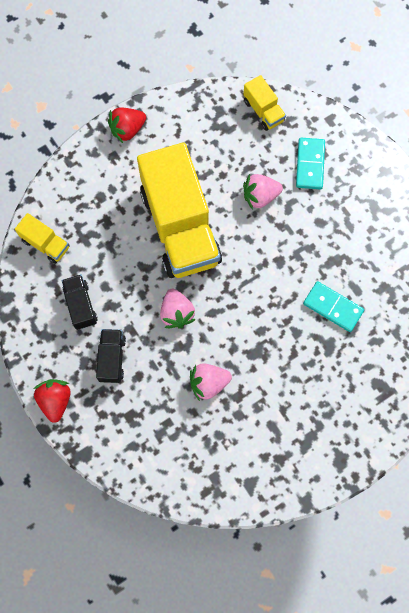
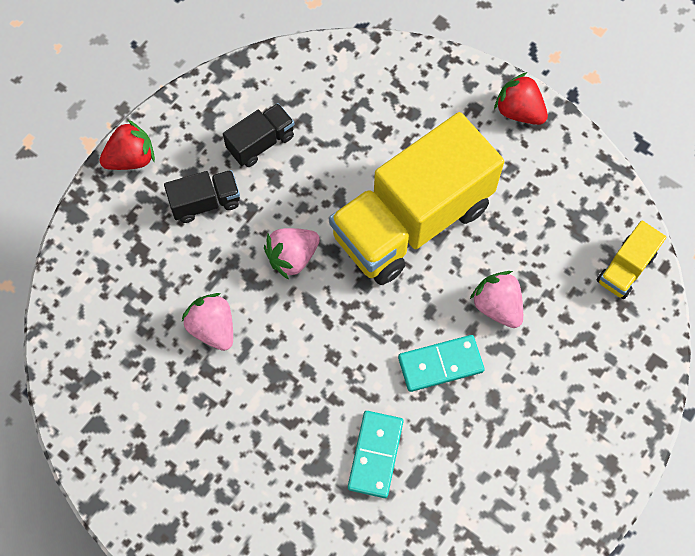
camera: 70 degrees right, 5 degrees down
yellow truck [15,213,70,264] -> none
turquoise domino [296,138,325,189] -> turquoise domino moved to [398,335,485,392]

